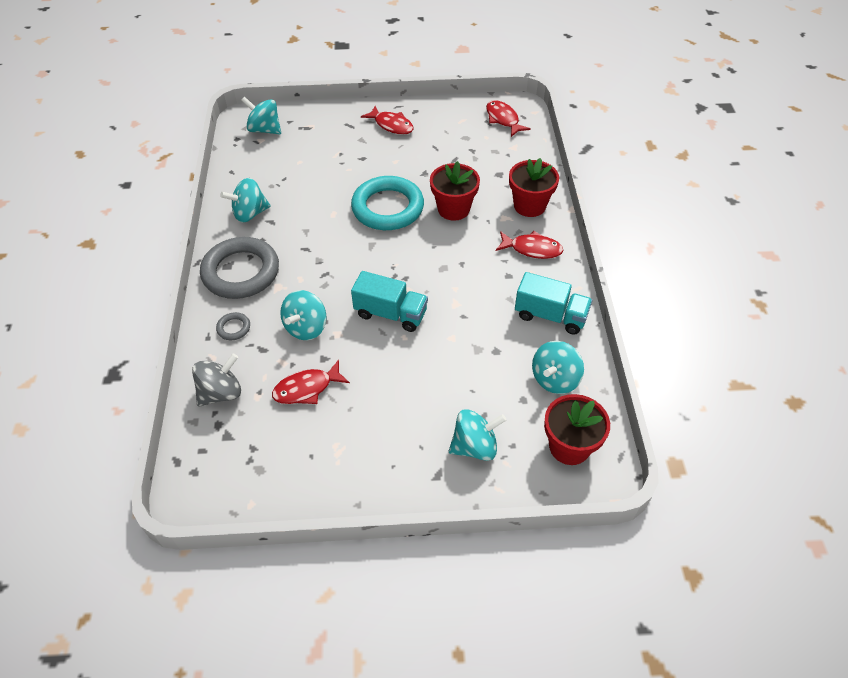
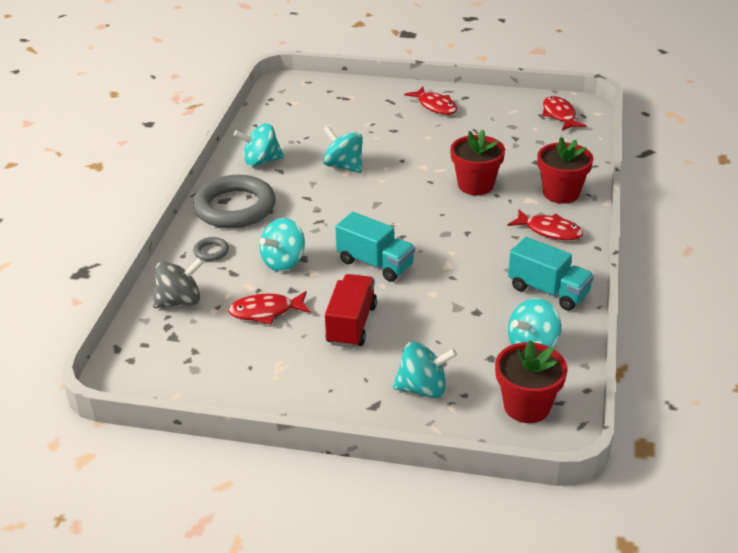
camera: 15 degrees right, 15 degrees down
turquoise spinning top [241,97,281,135] -> turquoise spinning top moved to [323,126,363,173]
turquoise ring [351,176,424,230] -> none
none -> red truck [325,274,377,348]

